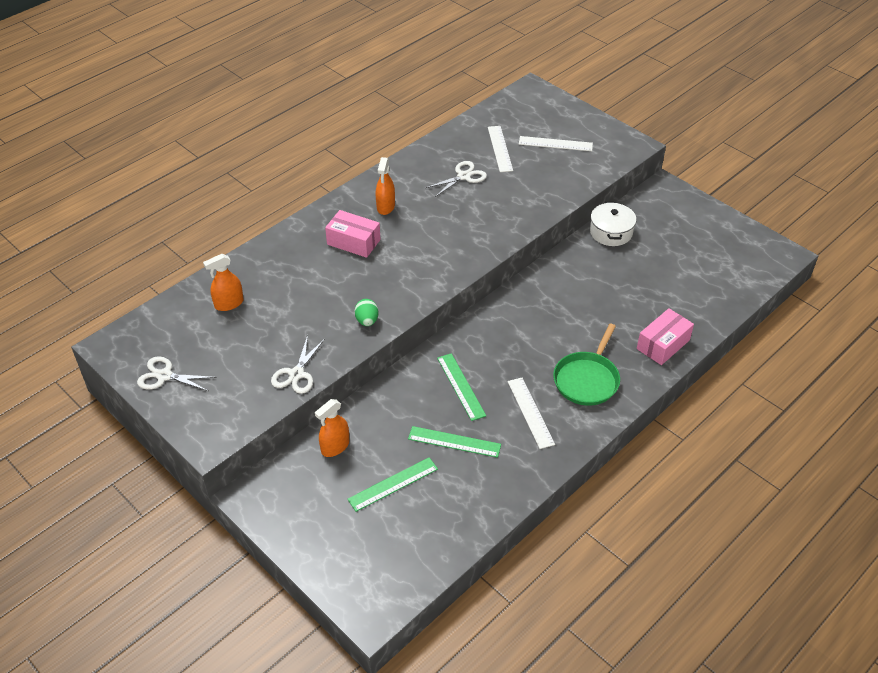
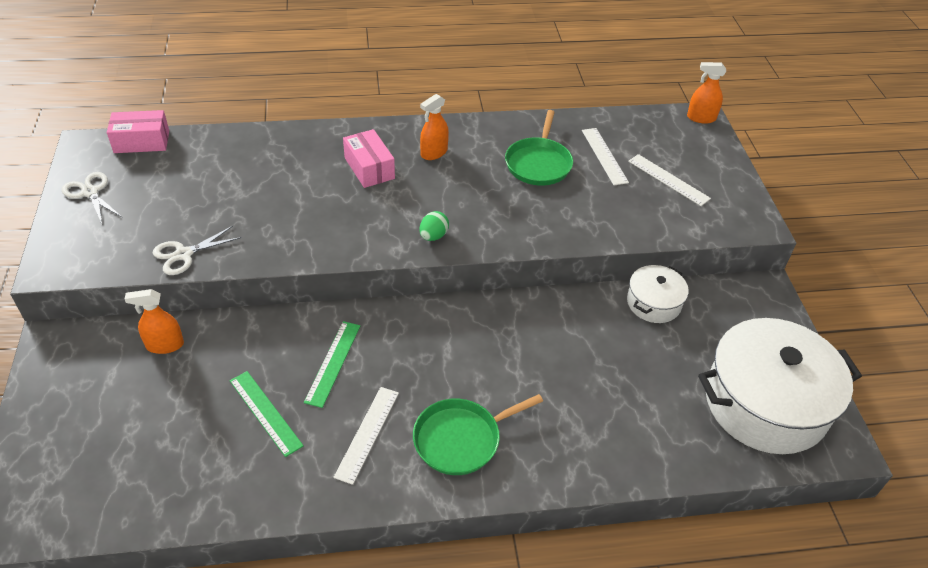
camera: 35 degrees right, 0 degrees up
orange spray bottle [203,254,244,311] -> orange spray bottle moved to [687,62,726,124]
green ruler [347,457,438,512] -> none
green egg [354,299,379,326] -> green egg moved to [419,211,449,241]
white scissors [426,161,487,197] -> green pan [505,110,573,186]
white ruler [488,126,513,172] -> white ruler turned 45 degrees counterclockwise [582,128,629,185]
pink box [637,308,694,365] -> pink box moved to [107,110,169,153]
none -> white pot [698,318,862,454]

